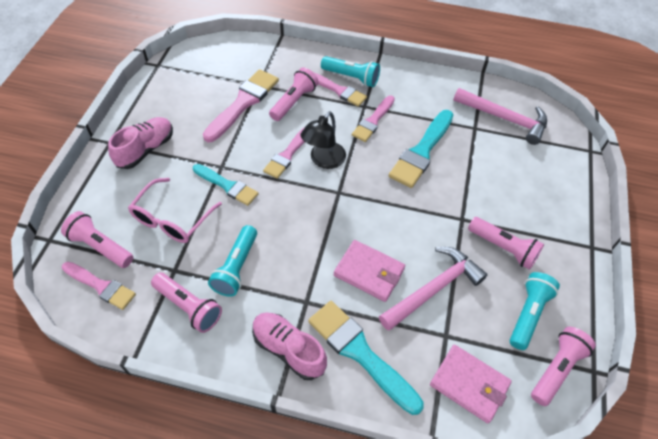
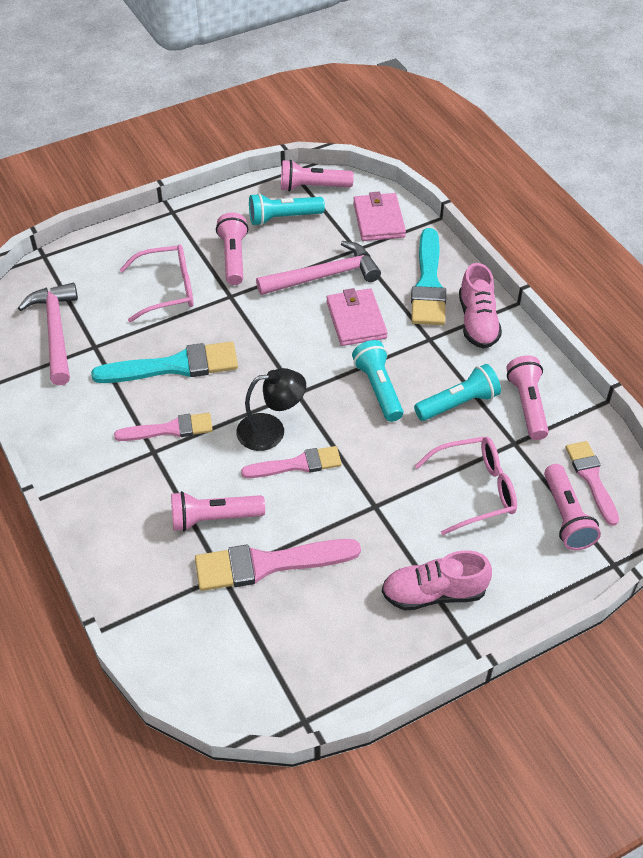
camera: 130 degrees left, 5 degrees down
turquoise brush [193,164,258,206] -> none
pink brush [313,72,367,107] -> none
turquoise flashlight [321,56,380,87] -> turquoise flashlight moved to [352,340,403,422]
pink hammer [379,247,487,331] -> pink hammer turned 150 degrees clockwise [256,241,381,295]
none -> pink glasses [120,245,194,322]

